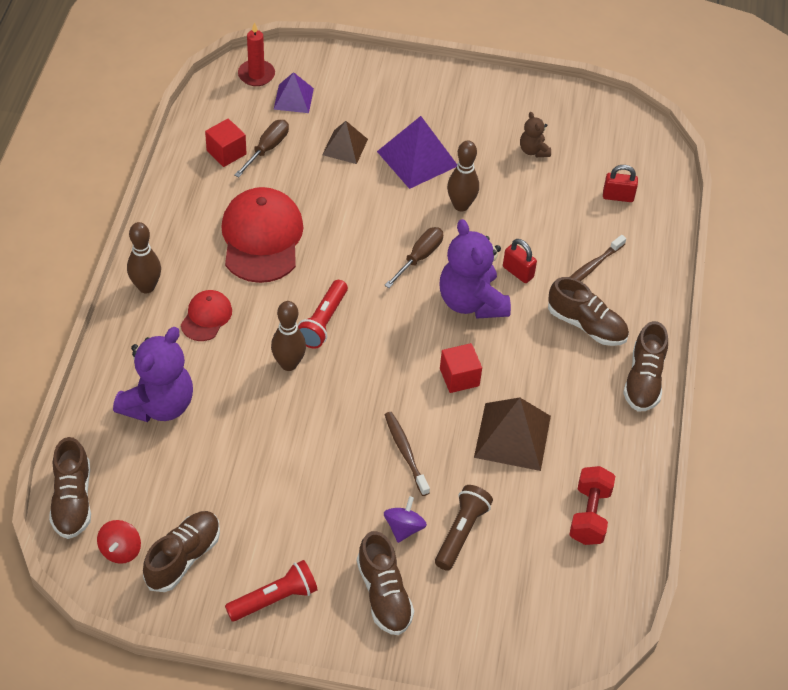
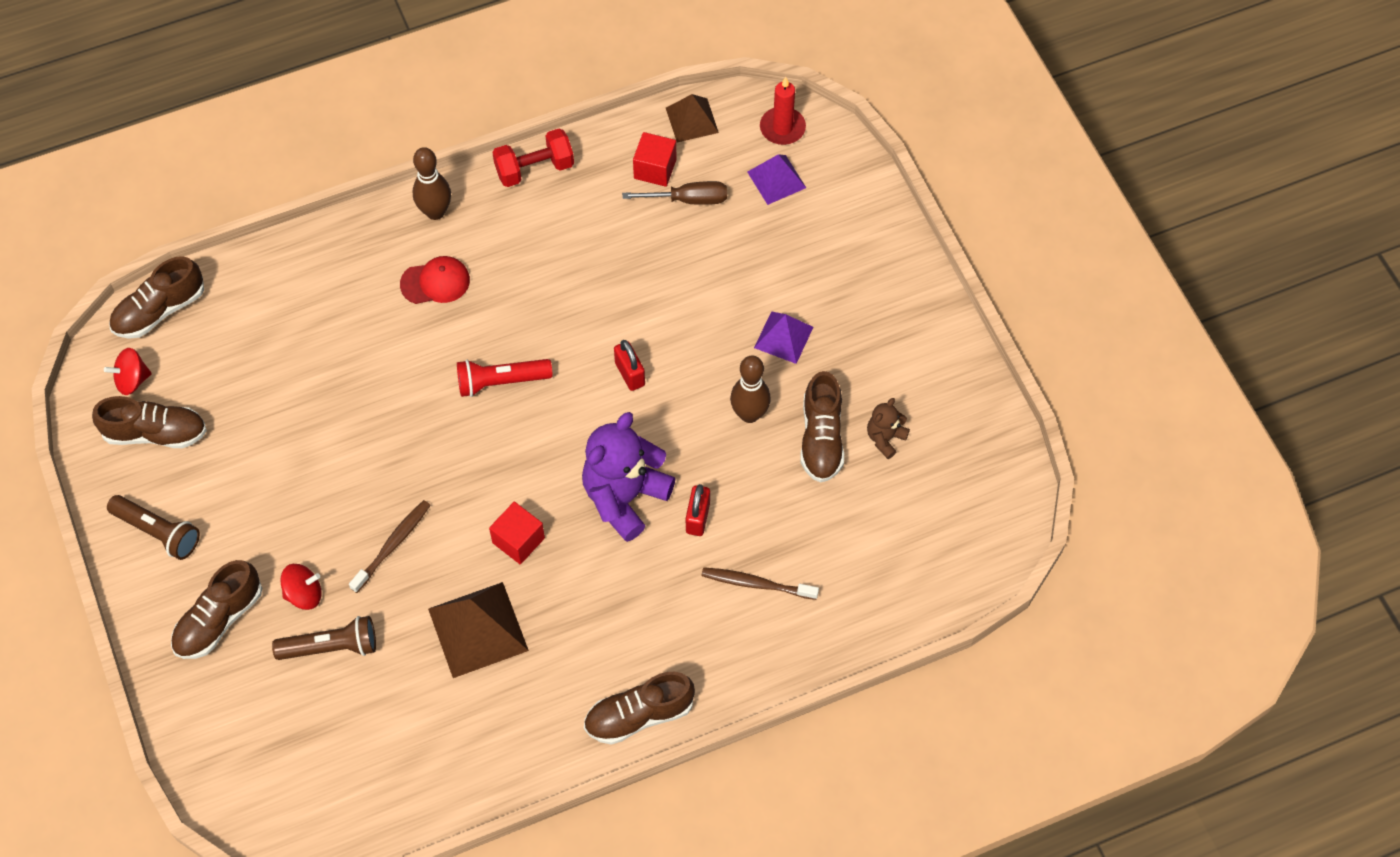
camera: 60 degrees right, 10 degrees up
purple teddy bear [113,327,193,422] -> none
red cap [221,187,303,283] -> none
red flashlight [225,560,318,621] -> brown flashlight [107,495,200,560]
brown bowling pin [271,301,306,371] -> none
brown pyramid [322,121,368,164] -> brown pyramid moved to [666,94,719,142]
purple pyramid [377,116,457,189] -> purple pyramid [754,311,813,364], size x0.62
brown screwdriver [384,227,443,288] -> none
purple spinning top [384,496,427,543] -> red spinning top [280,564,322,610]
brown shoe [548,277,629,346] -> brown shoe moved to [800,371,844,483]
red dumbbell [569,466,615,545] -> red dumbbell moved to [492,128,574,187]
red padlock [603,165,638,202] -> red padlock moved to [614,340,645,391]

